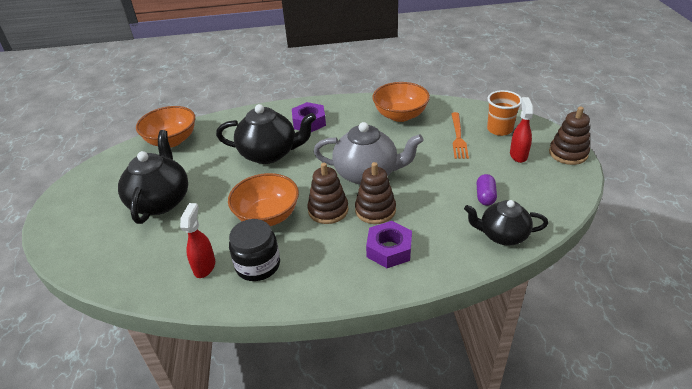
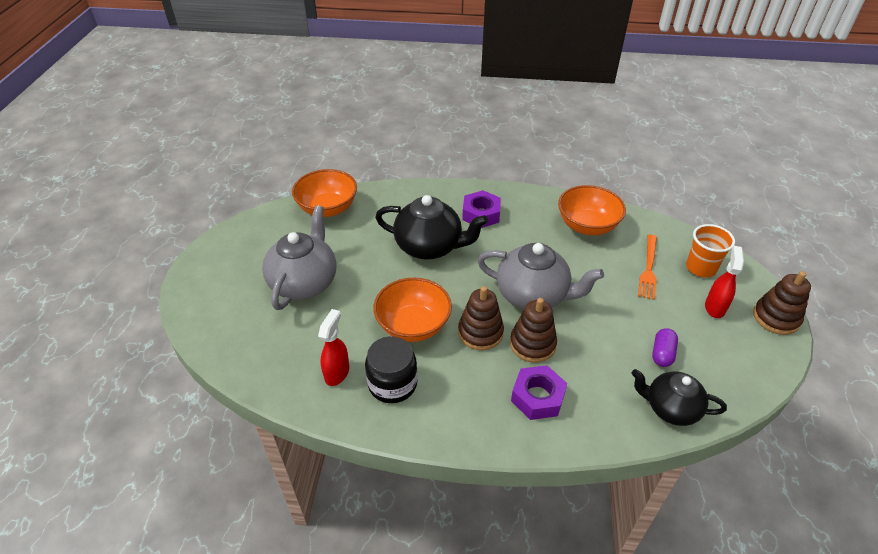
camera: 10 degrees right, 5 degrees up
black teapot [118,130,188,224] -> grey teapot [262,205,336,310]

